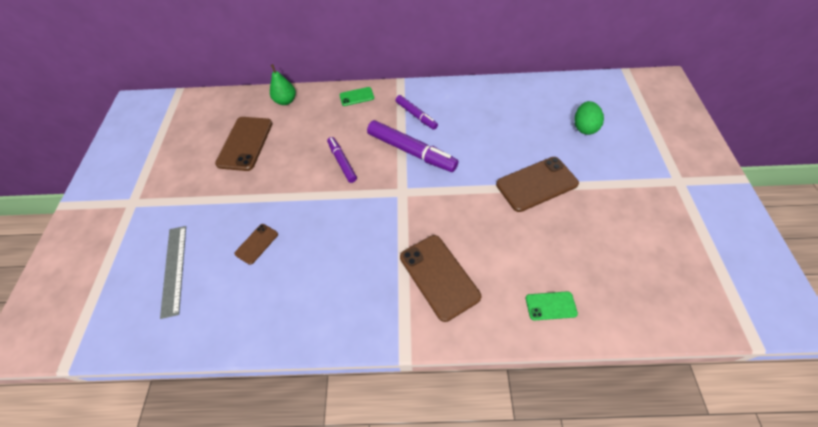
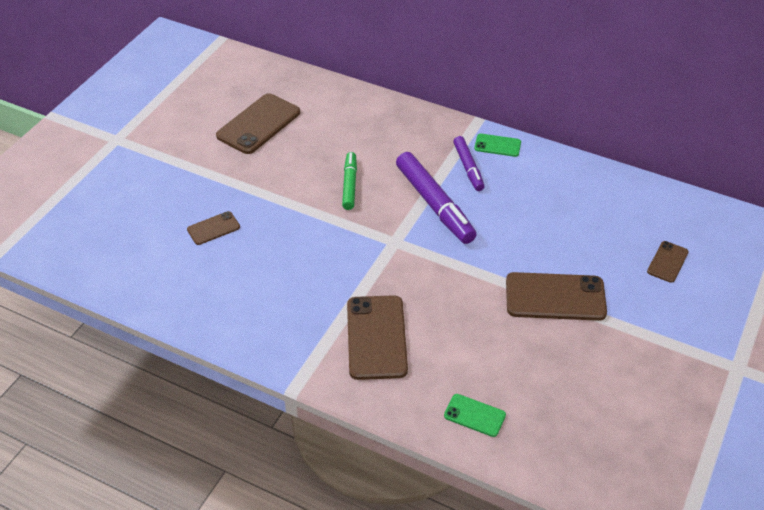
camera: 25 degrees right, 10 degrees down
grey ruler [160,226,186,319] -> none
green pear [270,64,296,105] -> none
purple marker [327,137,357,183] -> green marker [342,152,357,210]
green phone [339,87,374,106] -> green phone moved to [474,134,521,157]
green egg [575,101,604,135] -> brown phone [647,241,689,283]

